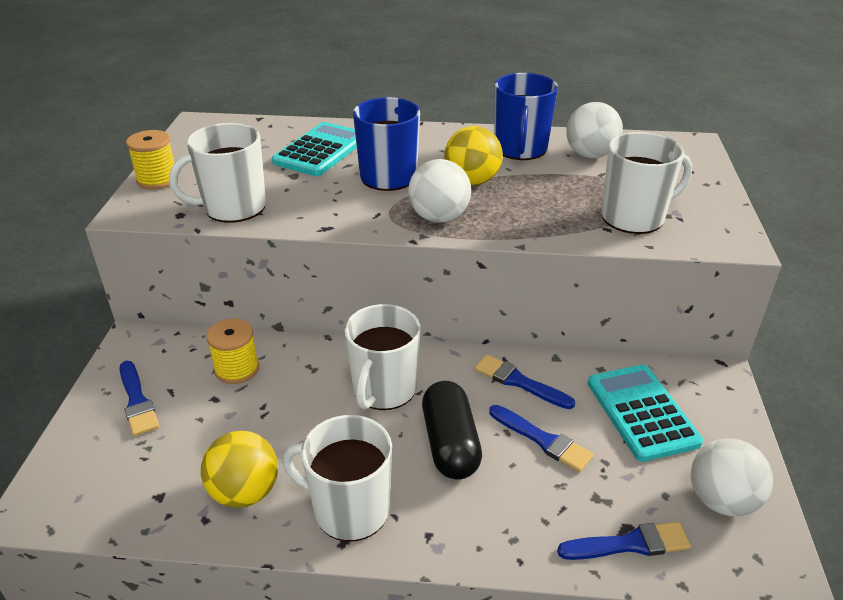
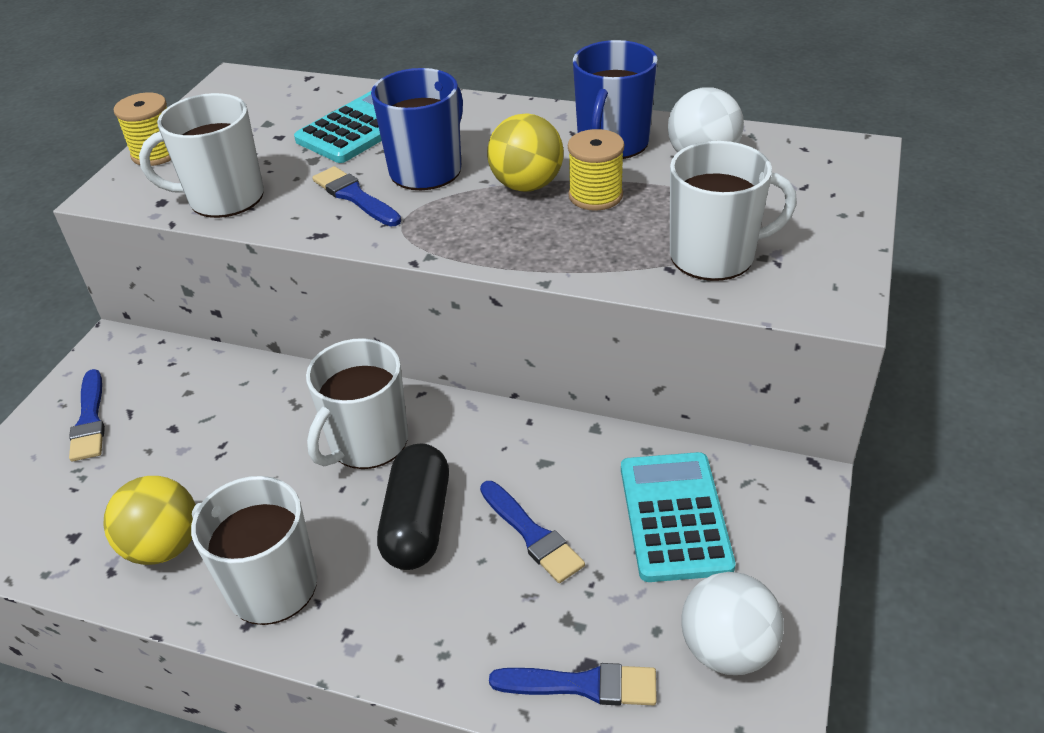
camera: 15 degrees right, 5 degrees up
yellow spool [206,318,259,384] -> yellow spool moved to [568,129,624,211]
white ball [408,159,471,223] -> none
blue brush [475,355,575,409] -> blue brush moved to [312,166,401,227]

